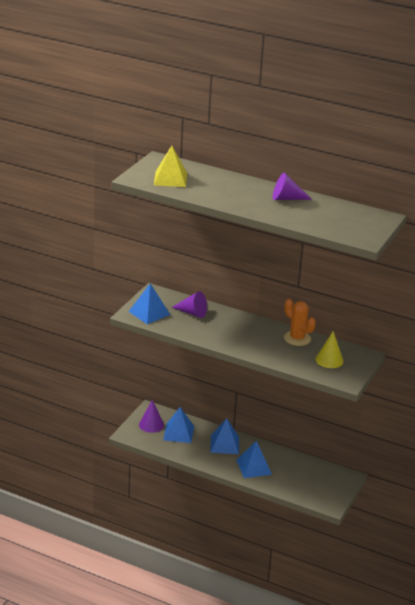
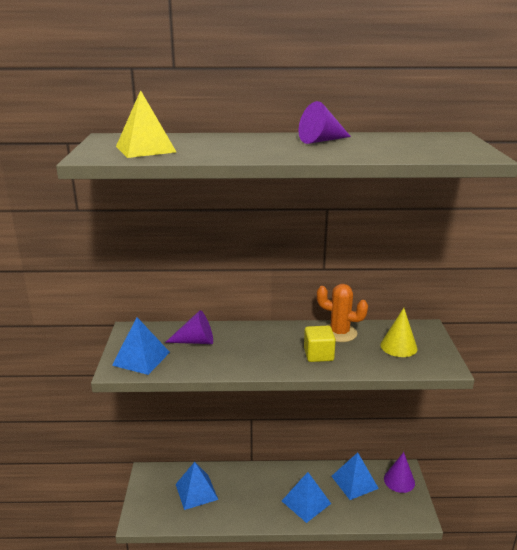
camera: 25 degrees left, 5 degrees down
purple cone [139,400,164,433] -> purple cone moved to [384,452,415,493]
blue pyramid [210,418,239,454] -> blue pyramid moved to [331,452,379,500]
none -> yellow cube [304,326,336,362]

